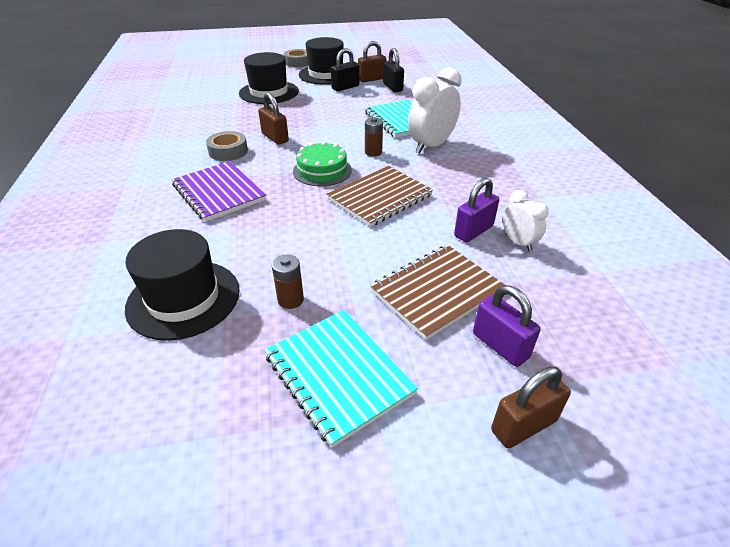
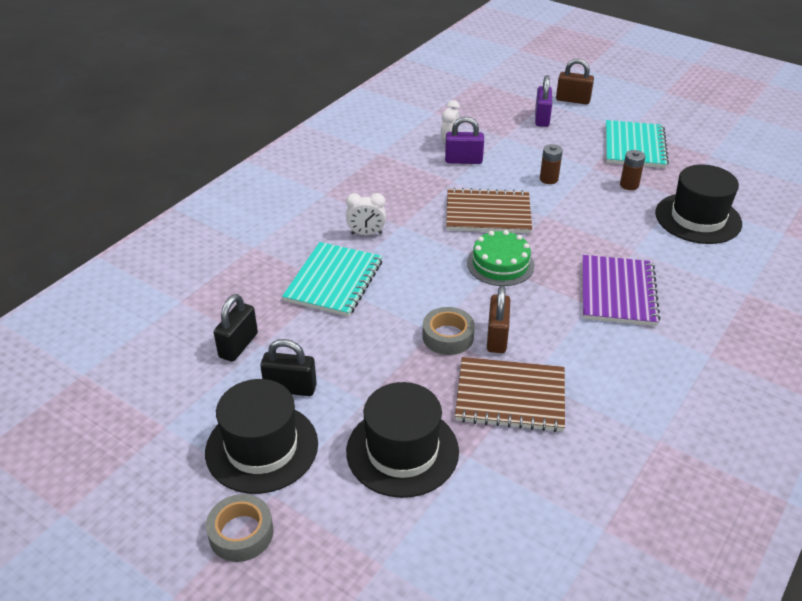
camera: 135 degrees left, 0 degrees up
grey tape [206,131,248,161] -> grey tape moved to [422,307,475,355]
brown padlock [358,41,386,82] -> none
brown battery [365,117,383,157] -> brown battery moved to [540,144,563,184]
brown notebook [370,245,505,340] -> brown notebook moved to [455,357,565,432]
white clock [408,67,462,154] -> white clock [346,193,386,235], size x0.56

